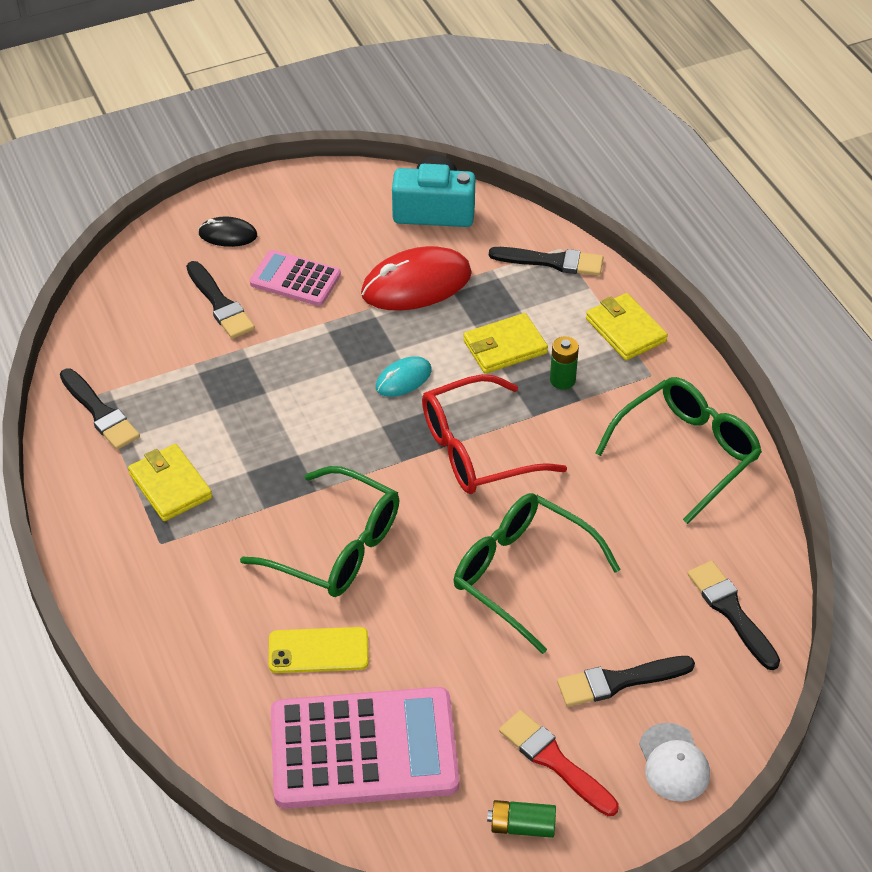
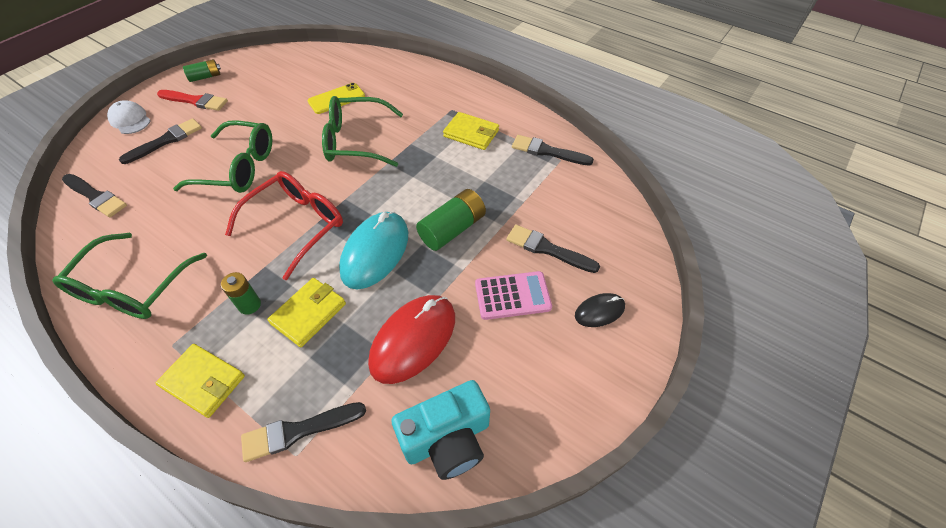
camera: 150 degrees right, 5 degrees up
pink calculator [271,687,459,809] -> none
turquoise mouse [376,356,432,397] -> turquoise mouse [339,212,408,290], size x1.90
none -> green battery [416,189,486,251]

